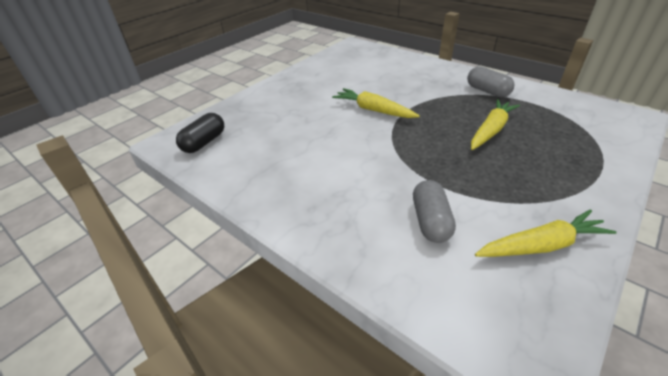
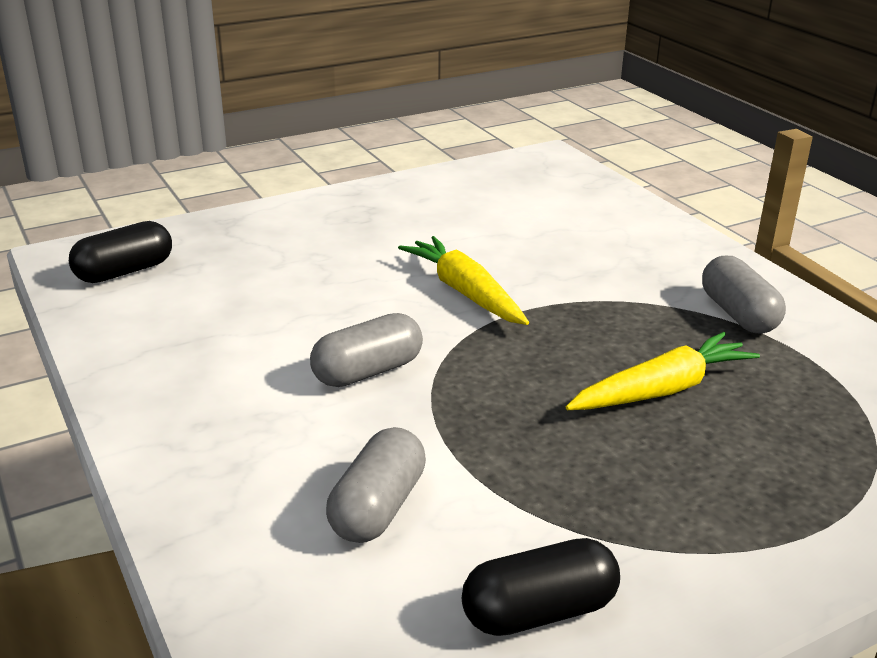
camera: 20 degrees right, 10 degrees down
yellow carrot [475,209,617,257] -> black capsule [462,538,620,636]
none -> grey capsule [310,313,423,387]

